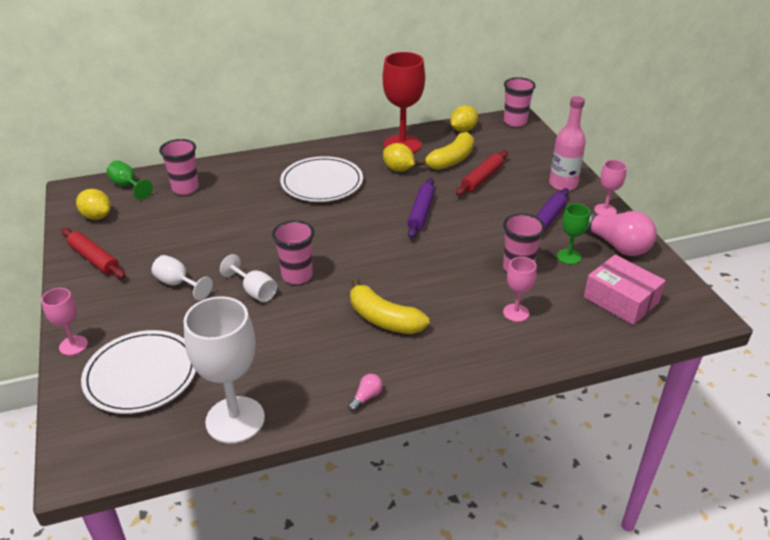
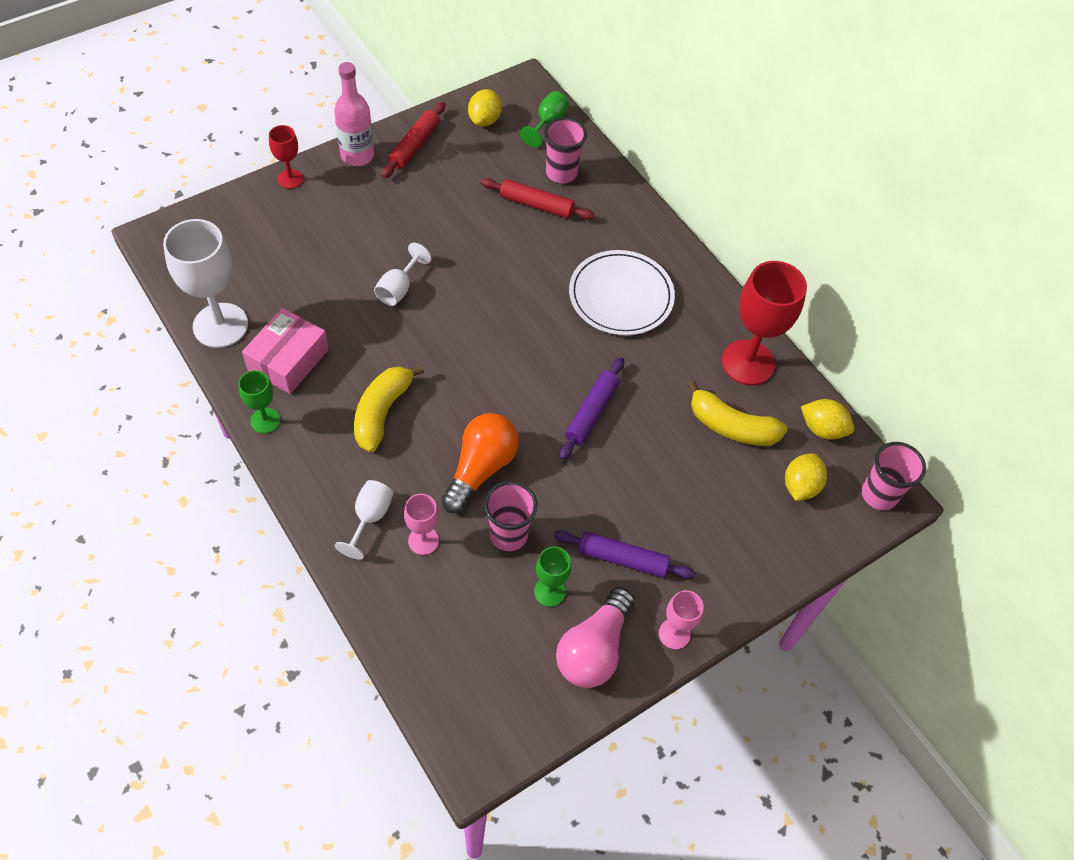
camera: 70 degrees right, 20 degrees up
pink goblet [41,288,88,356] -> red goblet [269,125,304,189]
white plate [81,330,196,414] -> none
white goblet [152,255,213,301] -> white goblet moved to [334,480,393,560]
pink cup [272,220,314,284] -> none
pink light bulb [348,374,383,412] -> green goblet [238,370,280,433]
yellow lemon [383,143,415,172] -> yellow lemon moved to [785,454,827,501]
purple rolling pin [407,178,435,238] -> purple rolling pin turned 60 degrees counterclockwise [560,357,624,460]
red rolling pin [456,150,508,196] -> red rolling pin moved to [481,178,594,220]
pink bottle [549,96,586,191] -> pink bottle moved to [334,62,374,166]
pink box [584,255,666,325] -> pink box moved to [242,308,329,394]
none -> orange light bulb [442,413,519,513]

